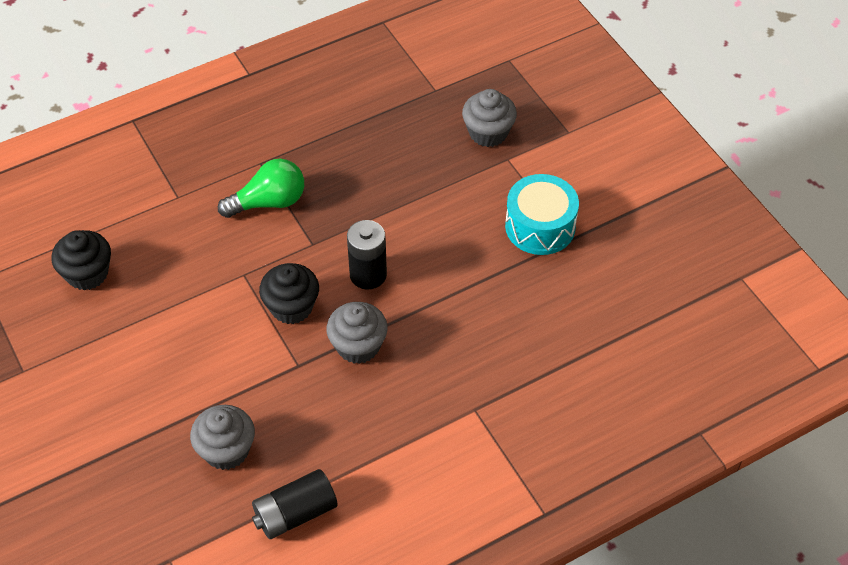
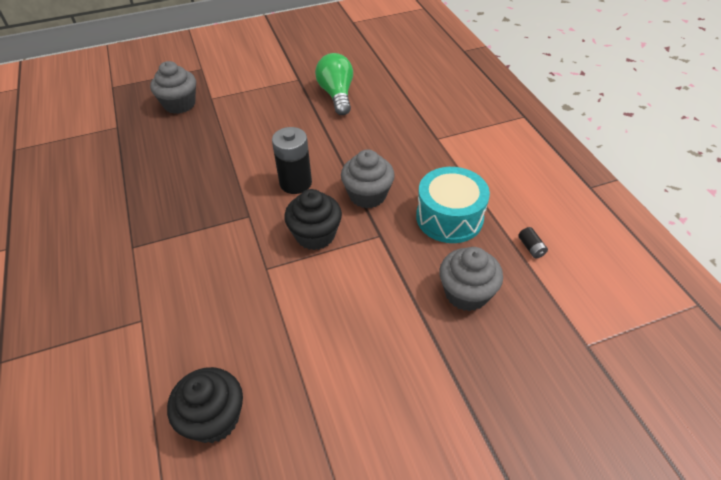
camera: 80 degrees left, 5 degrees down
green light bulb [218,159,304,218] -> green light bulb moved to [315,53,353,115]
black battery [252,469,338,539] -> black battery [518,227,548,259], size x0.44
turquoise drum [505,174,579,255] -> turquoise drum moved to [416,167,490,243]

